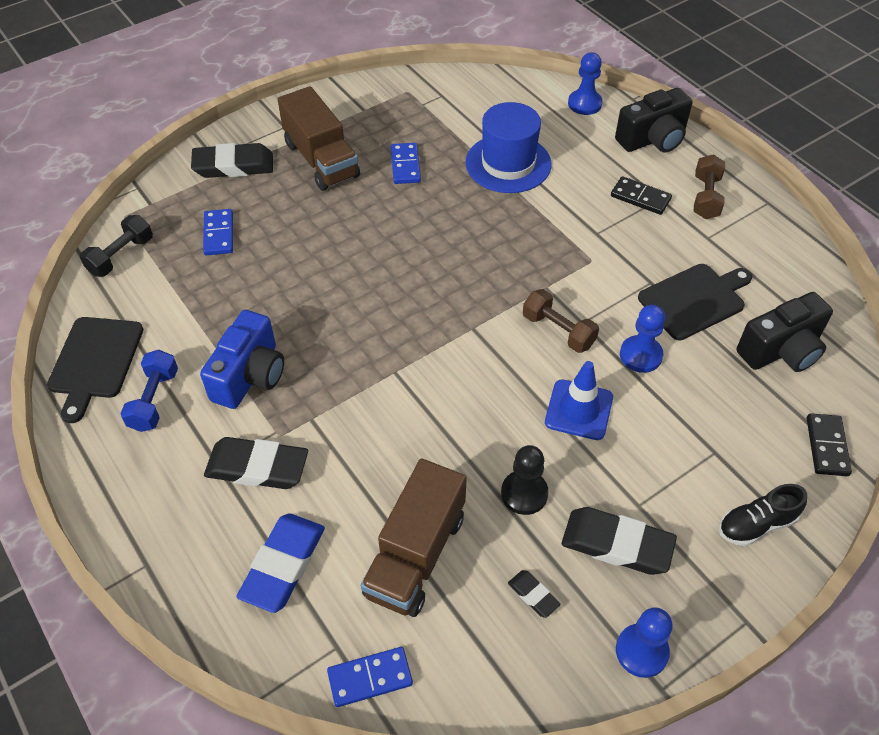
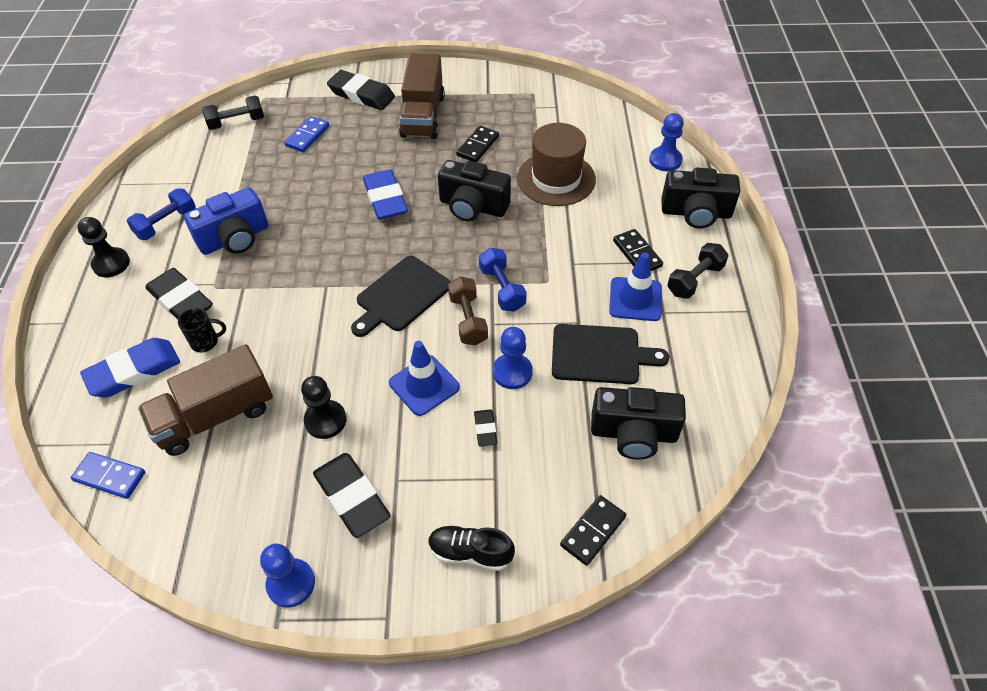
camera: 35 degrees right, 0 degrees up
black cutting board [47,317,143,423] -> black cutting board moved to [351,256,451,337]
blue domino [391,143,421,184] -> black domino [456,126,499,162]
blue hat [466,102,551,193] -> brown hat [517,123,596,206]
black eraser [508,570,561,618] -> black eraser moved to [474,409,497,446]
brown dumbbell [694,154,725,219] -> black dumbbell [667,243,728,299]
none -> black pawn [77,217,130,277]
none -> black mug [178,308,226,353]
none -> blue eraser [363,169,408,220]
none -> black camera [438,160,511,221]
none -> blue dumbbell [479,248,527,311]
none -> blue traffic cone [609,253,662,321]

